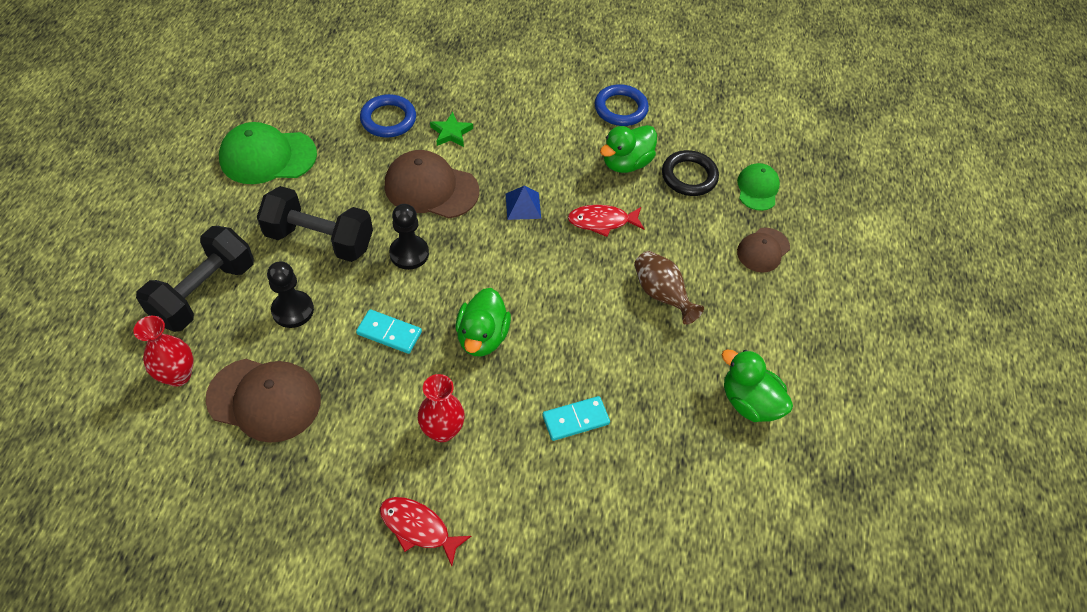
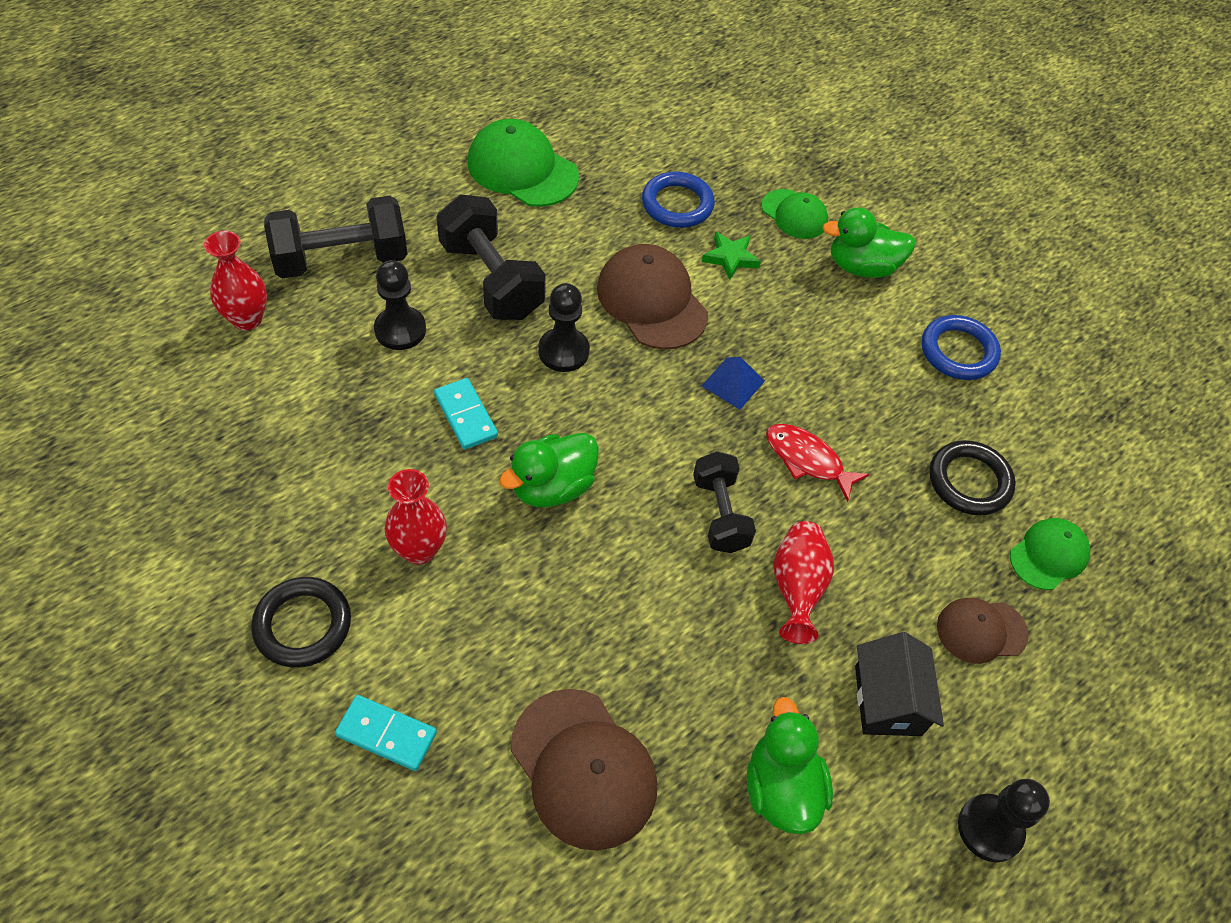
camera: 40 degrees right, 0 degrees up
brown cap [206,359,321,443] -> brown cap moved to [510,689,657,850]
red fish [380,497,471,566] -> black ring [251,577,351,668]
turquoise domino [542,396,610,441] -> turquoise domino moved to [335,695,437,771]
green duck [600,125,657,173] -> green duck moved to [822,208,916,278]
brown vase [634,251,704,325] -> red vase [773,521,834,644]
none -> black dumbbell [693,451,756,553]
none -> green cap [761,189,828,239]
none -> black house [855,632,944,736]
none -> black pawn [958,779,1050,863]

